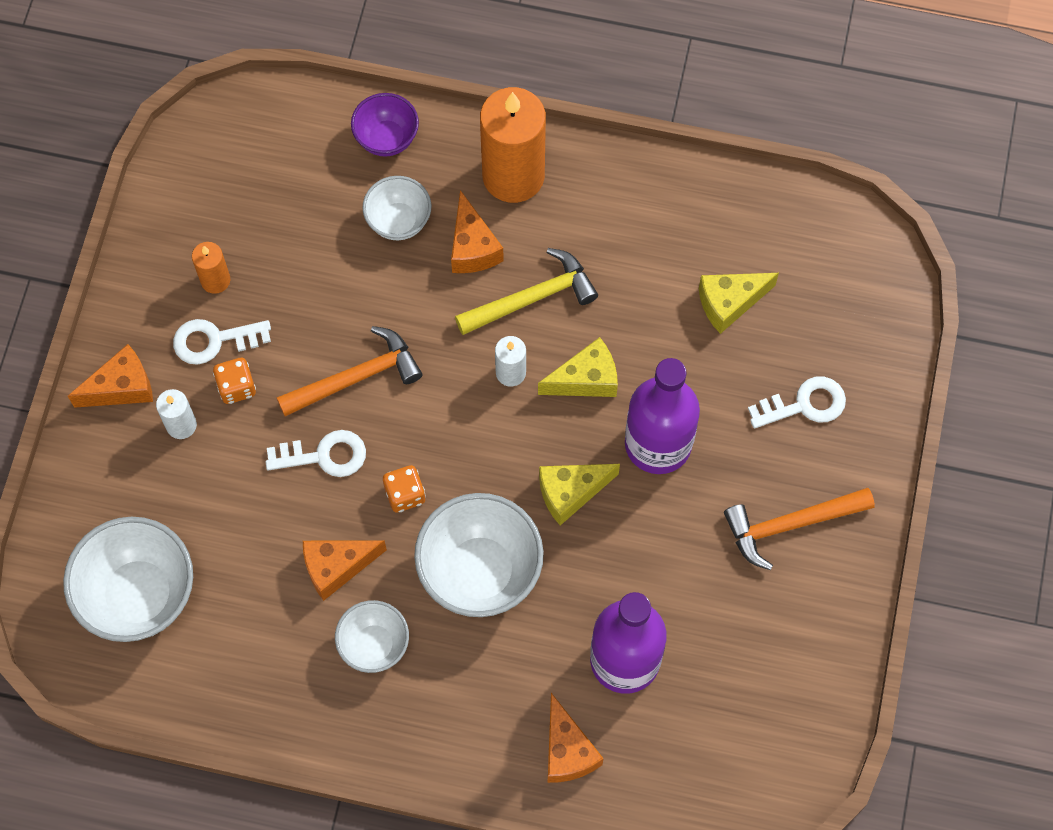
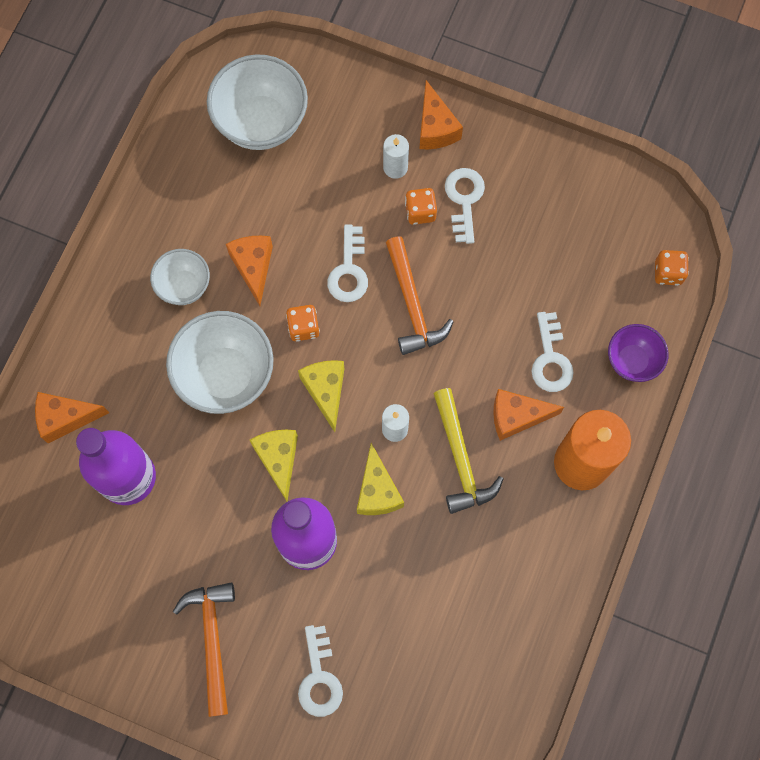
camera: 100 degrees right, 5 degrees up
orange candle [192,242,230,294] -> none
white bowl [362,176,432,240] -> white key [532,312,574,392]
yellow cheese [699,273,779,334] -> yellow cheese moved to [298,360,344,432]
none -> orange dice [655,250,689,286]

